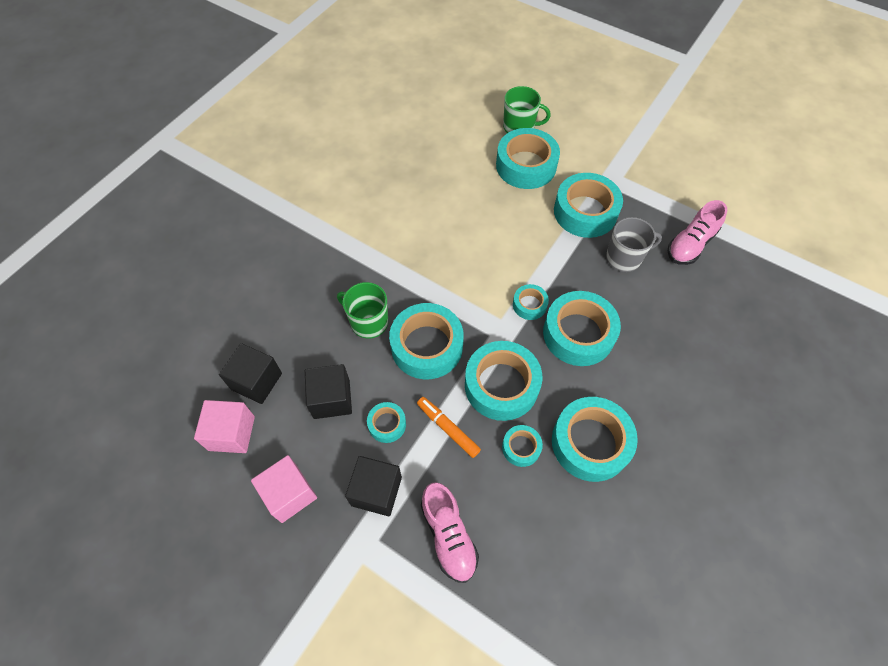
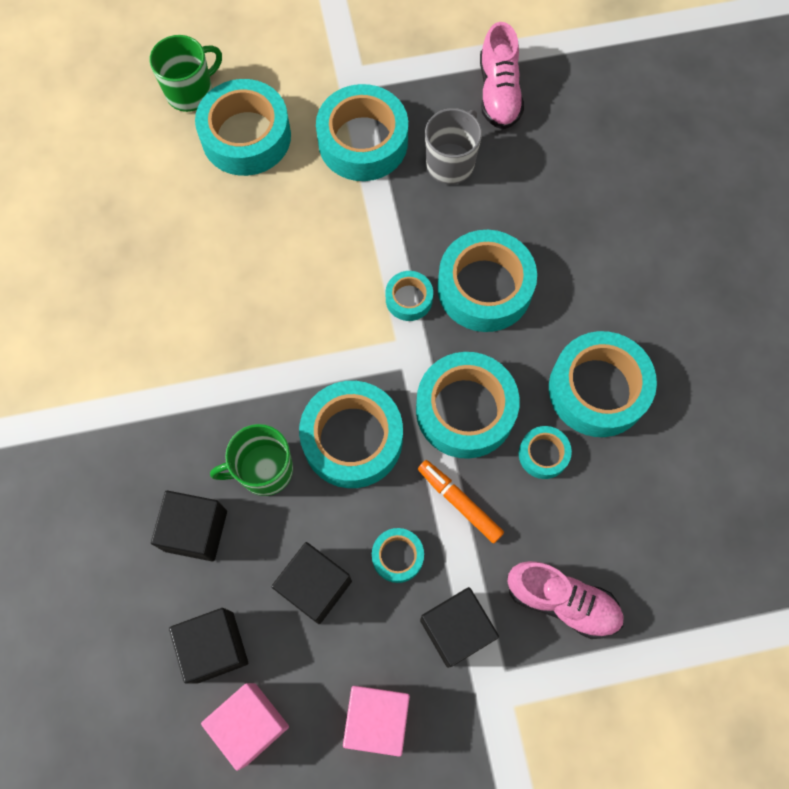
camera: 45 degrees left, 10 degrees up
orange marker [417,397,481,458] -> orange marker turned 45 degrees clockwise [418,460,504,543]
none -> black cube [151,491,227,562]

